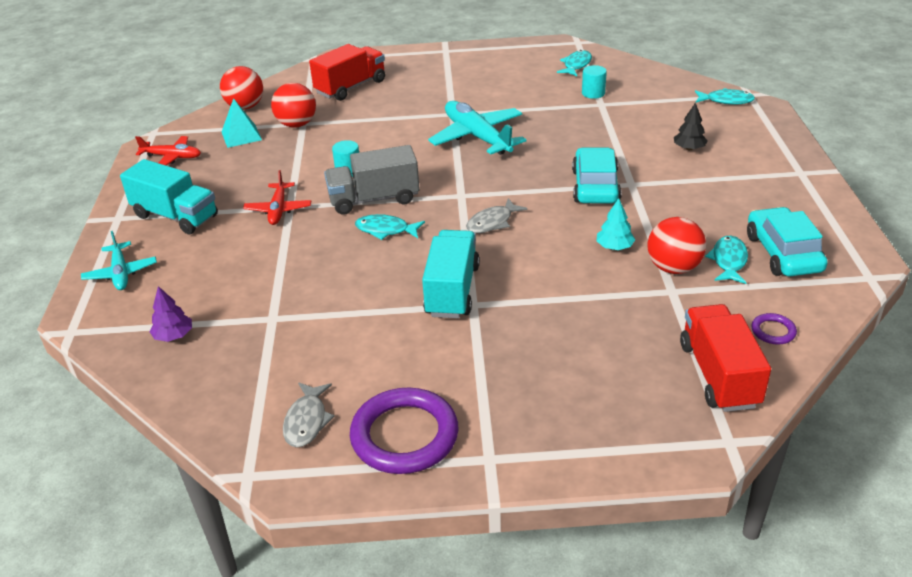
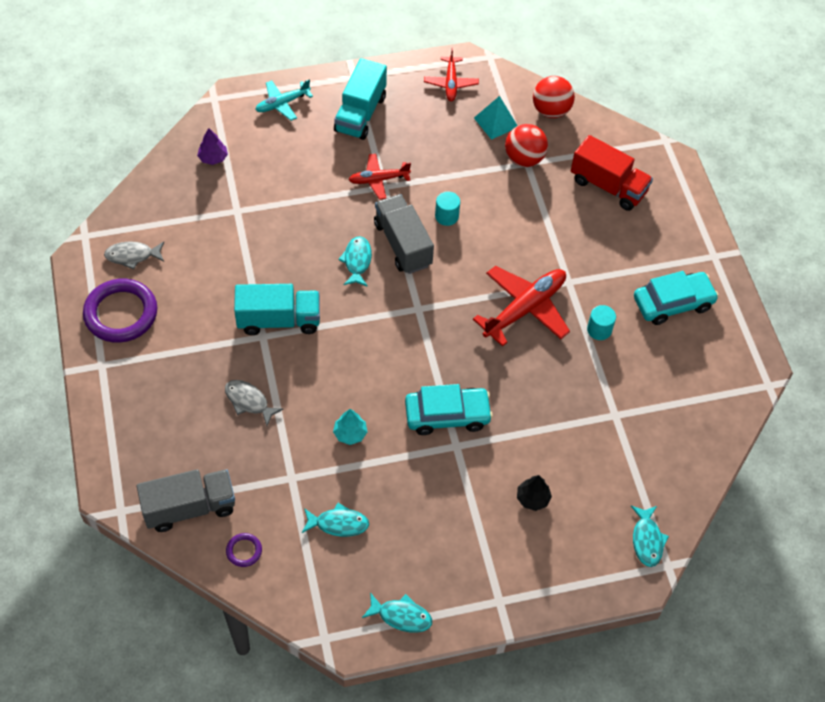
camera: 75 degrees right, 20 degrees up
turquoise plane [428,101,526,155] -> red plane [473,266,570,347]
grey fish [466,198,528,233] -> grey fish moved to [225,380,283,426]
turquoise fish [557,50,592,76] -> turquoise fish moved to [362,592,432,633]
turquoise cylinder [582,65,607,99] -> turquoise cylinder moved to [587,305,616,340]
red ball [648,217,706,274] -> none
red truck [680,304,771,412] -> grey truck [137,469,235,532]
turquoise car [747,207,828,277] -> turquoise car moved to [634,271,719,325]

